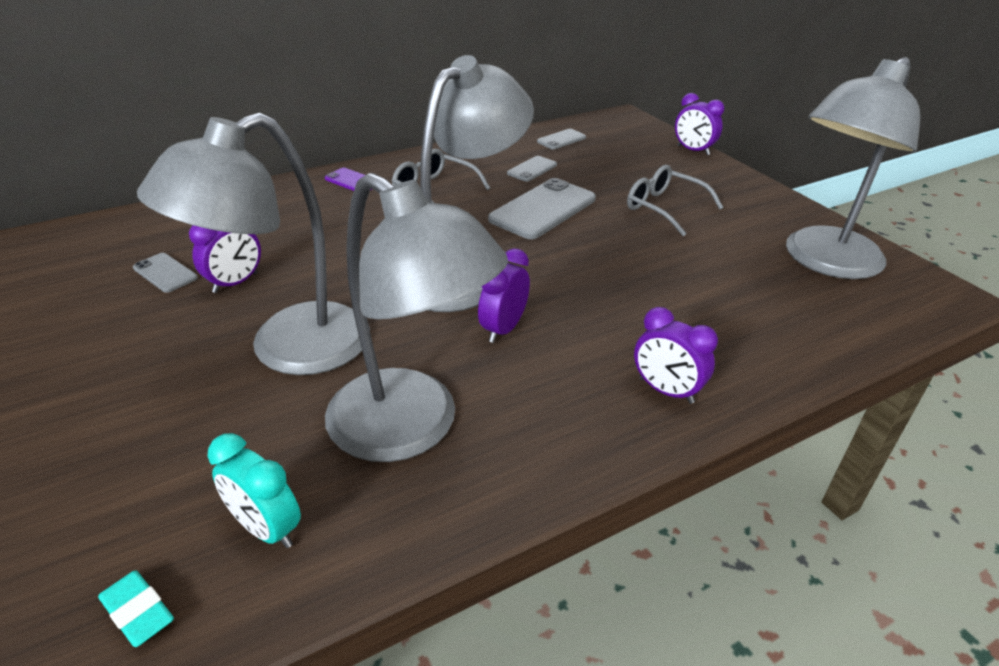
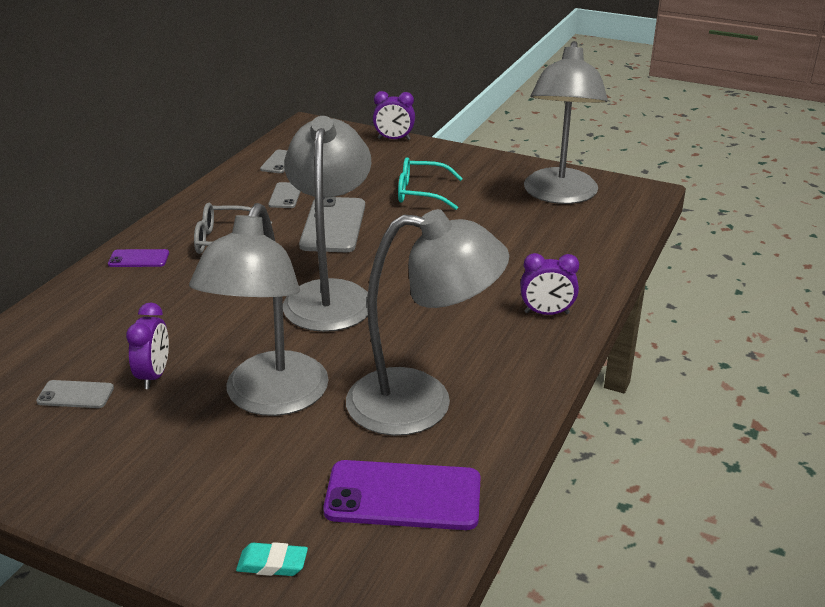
camera: 35 degrees left, 5 degrees down
turquoise eraser [98,570,174,647] -> turquoise eraser moved to [236,542,308,576]
turquoise clock [207,433,301,548] -> purple phone [323,460,481,530]
purple clock [478,248,530,343] -> none
grey glasses [627,165,724,236] -> turquoise glasses [398,157,463,210]

